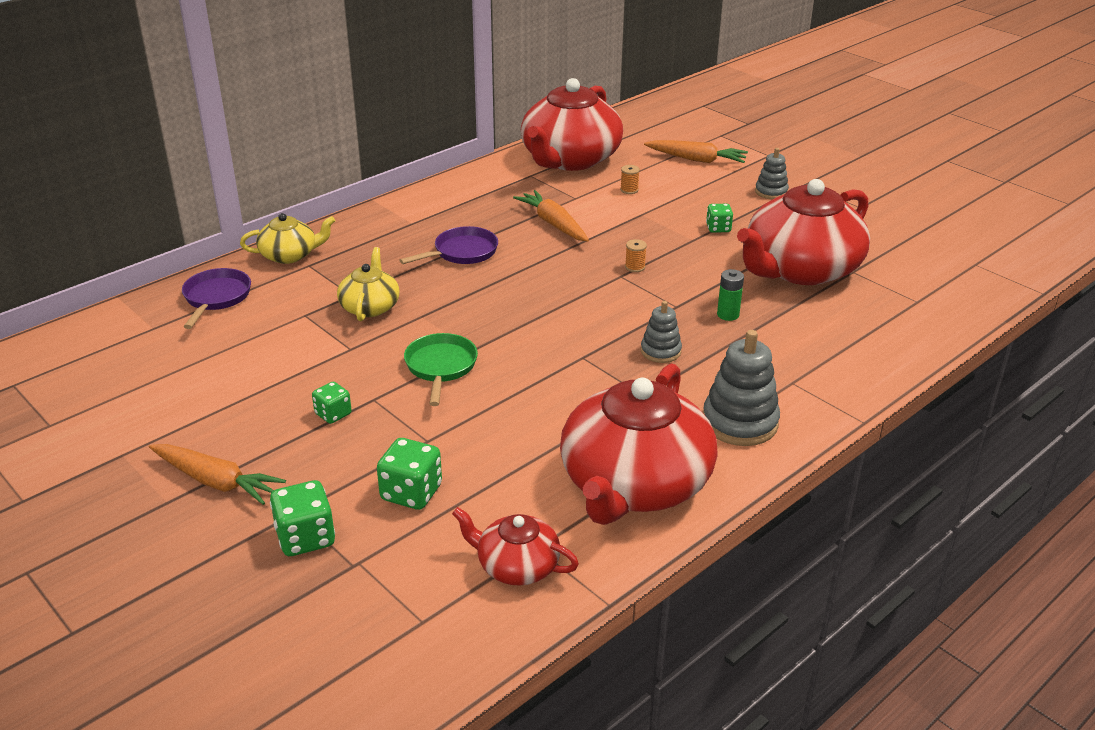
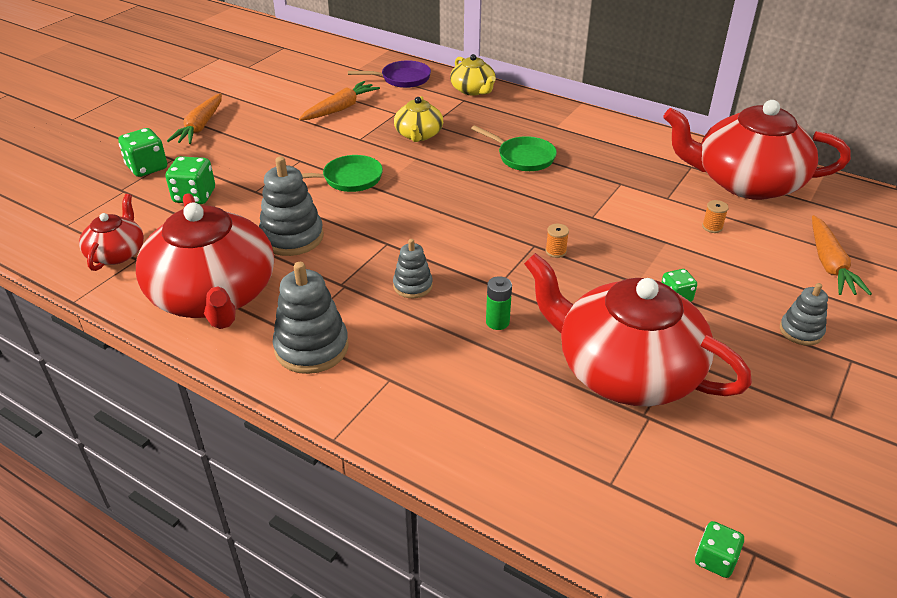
camera: 75 degrees right, 5 degrees up
green dice [312,382,352,424] -> green dice moved to [695,521,744,578]
yellow teapot [337,247,400,321] -> yellow teapot turned 105 degrees clockwise [394,96,443,142]
purple pan [400,226,498,264] -> green pan [471,125,557,171]
orange carrot [513,190,589,242] -> orange carrot moved to [299,81,380,120]
red teapot [560,363,717,525] -> red teapot turned 120 degrees counterclockwise [136,193,274,329]
none -> grey stacking toy [259,156,324,256]

